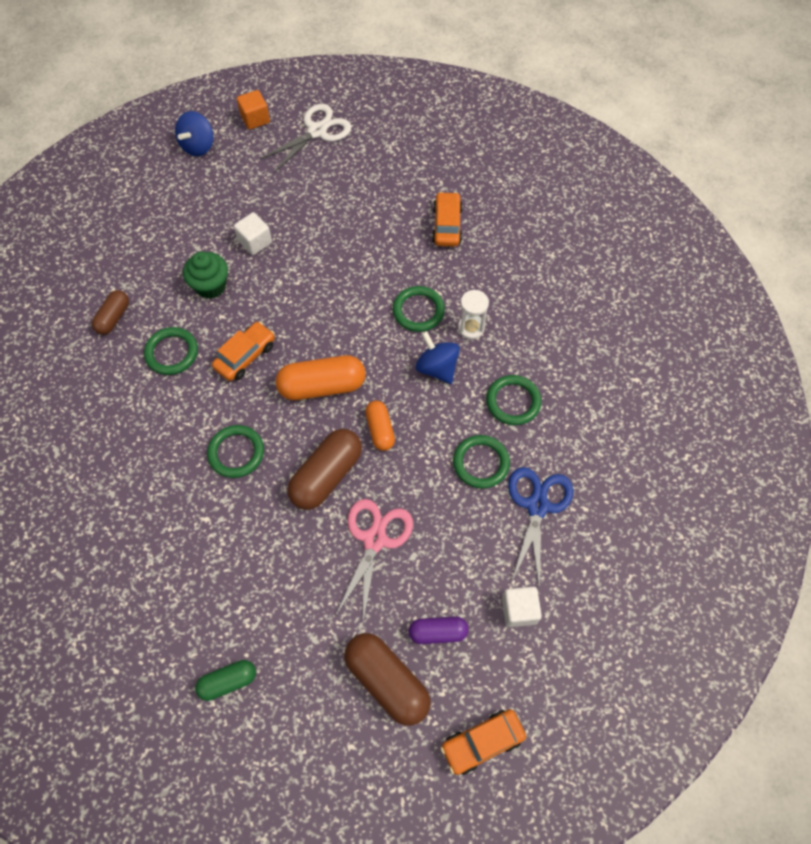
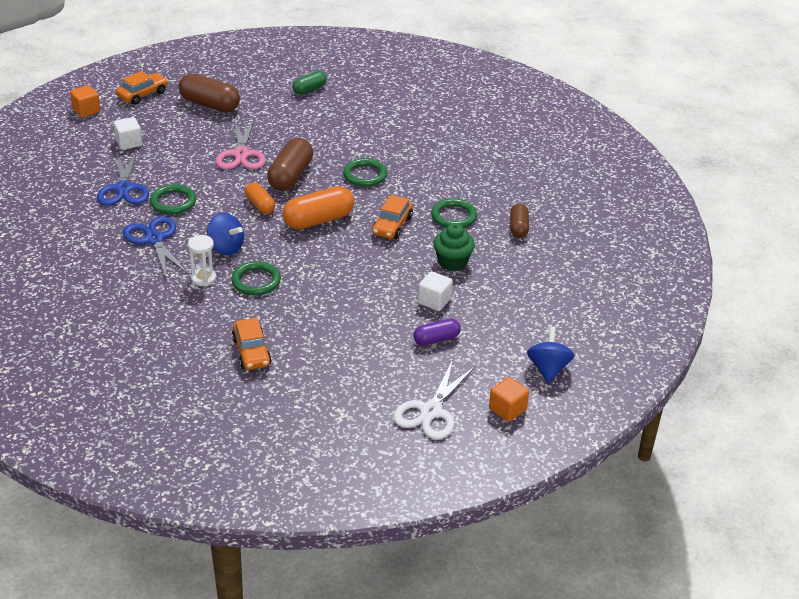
camera: 160 degrees right, 25 degrees down
purple capsule [409,616,469,644] -> purple capsule moved to [414,318,461,346]
green ring [486,375,541,425] -> blue scissors [123,216,189,280]
none -> orange cube [70,85,100,118]

